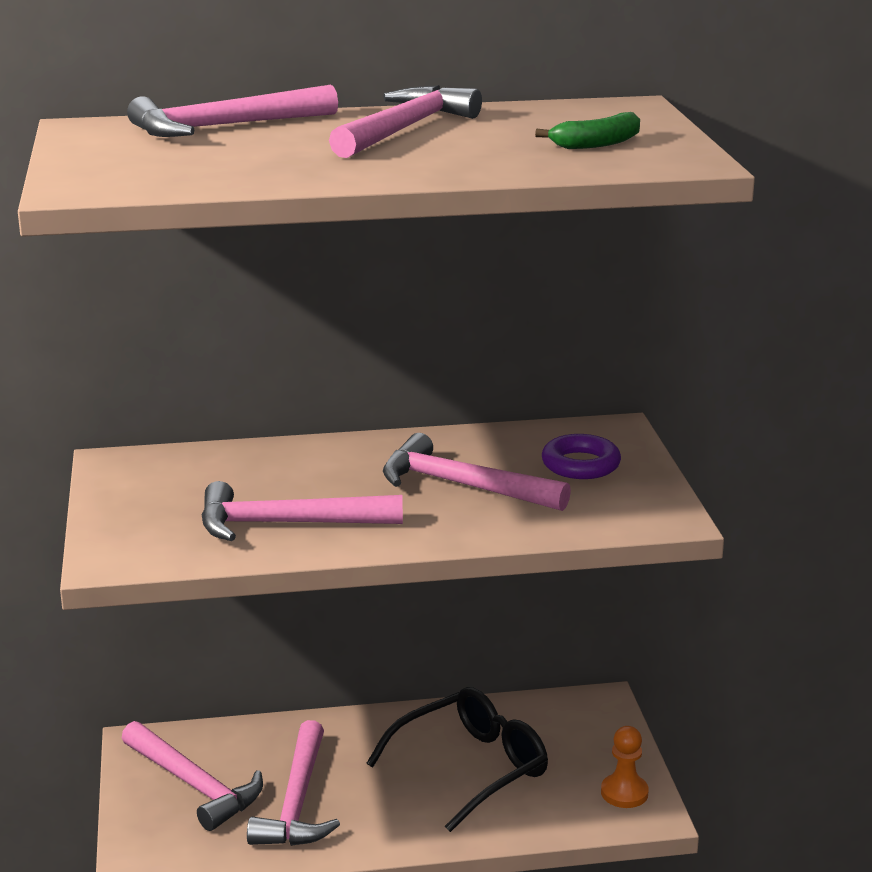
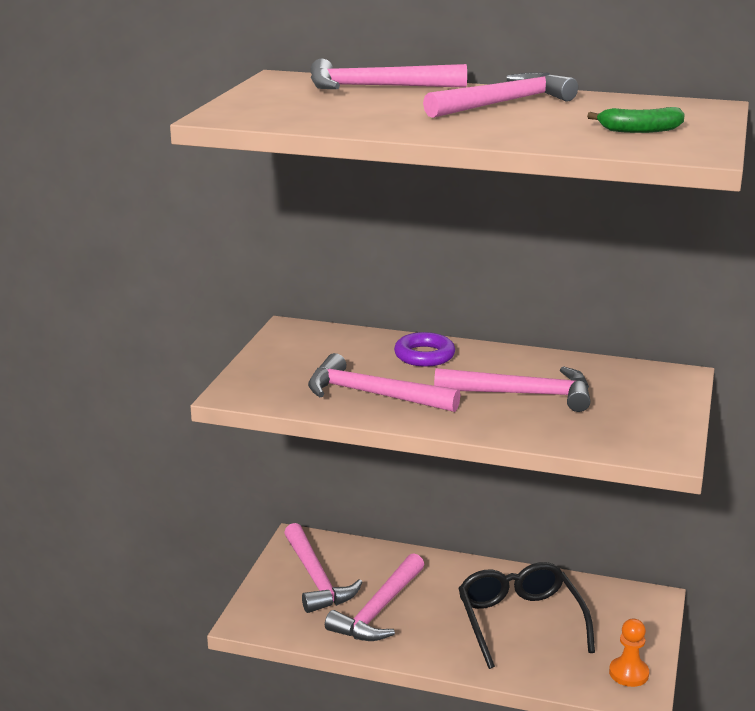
camera: 25 degrees right, 0 degrees up
black glasses [367,687,548,832] -> black glasses turned 90 degrees counterclockwise [458,562,595,669]
pink hammer [383,433,571,511] -> pink hammer turned 135 degrees clockwise [434,366,590,412]
purple ring [542,434,621,479] -> purple ring moved to [394,332,455,367]

